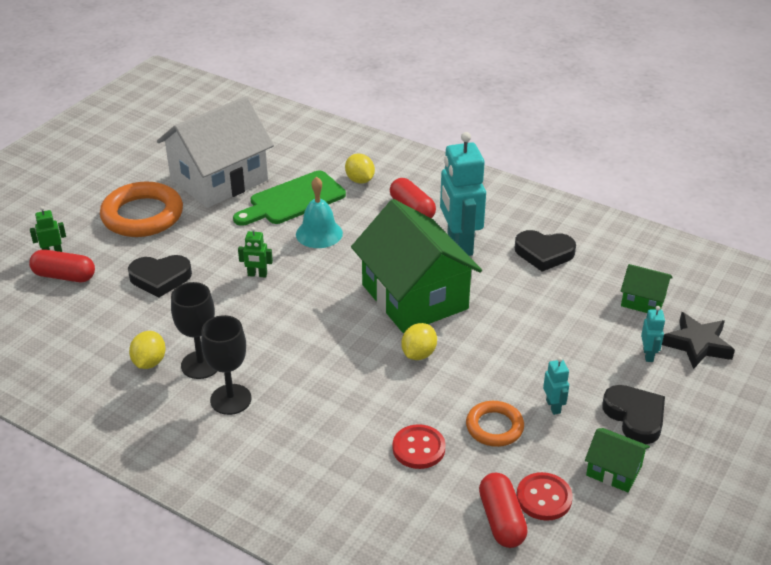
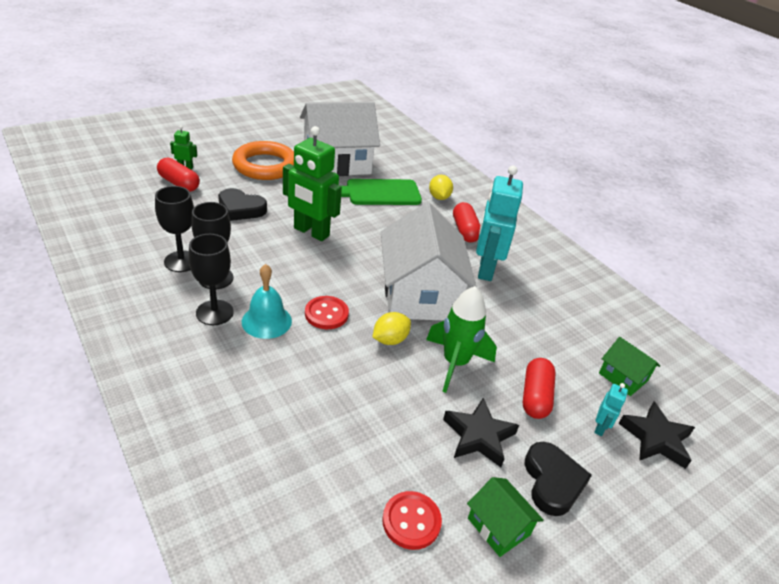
camera: 20 degrees right, 0 degrees up
yellow lemon [129,331,166,369] -> black goblet [155,186,194,272]
green robot [238,227,273,278] -> green robot [283,126,342,241], size x2.27
turquoise bell [296,177,343,248] -> turquoise bell moved to [242,264,292,339]
green house [351,199,482,333] -> white house [381,202,477,321]
red button [393,424,446,469] -> red button moved to [305,296,349,329]
orange ring [466,401,524,447] -> none
red capsule [479,473,528,548] -> red capsule moved to [523,358,556,419]
black heart [515,230,576,271] -> none
turquoise robot [543,357,569,415] -> black star [443,398,519,467]
none -> green rocket [426,286,497,393]

